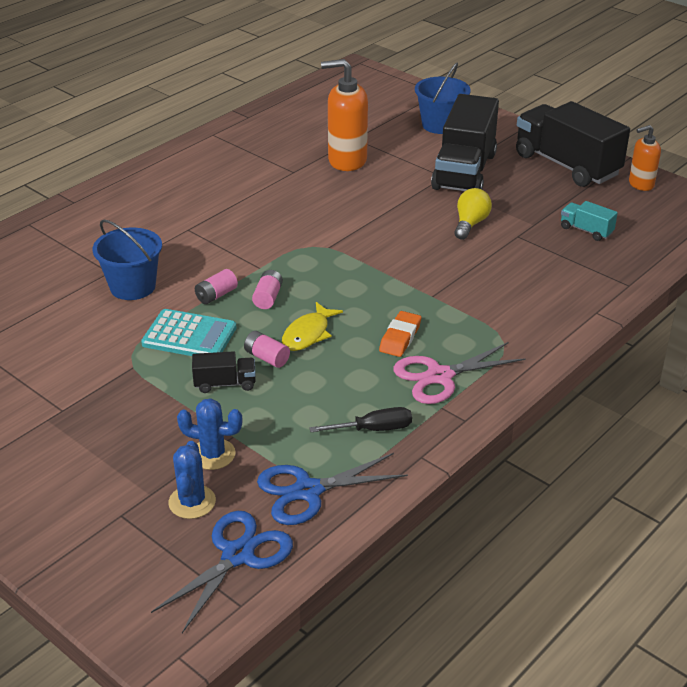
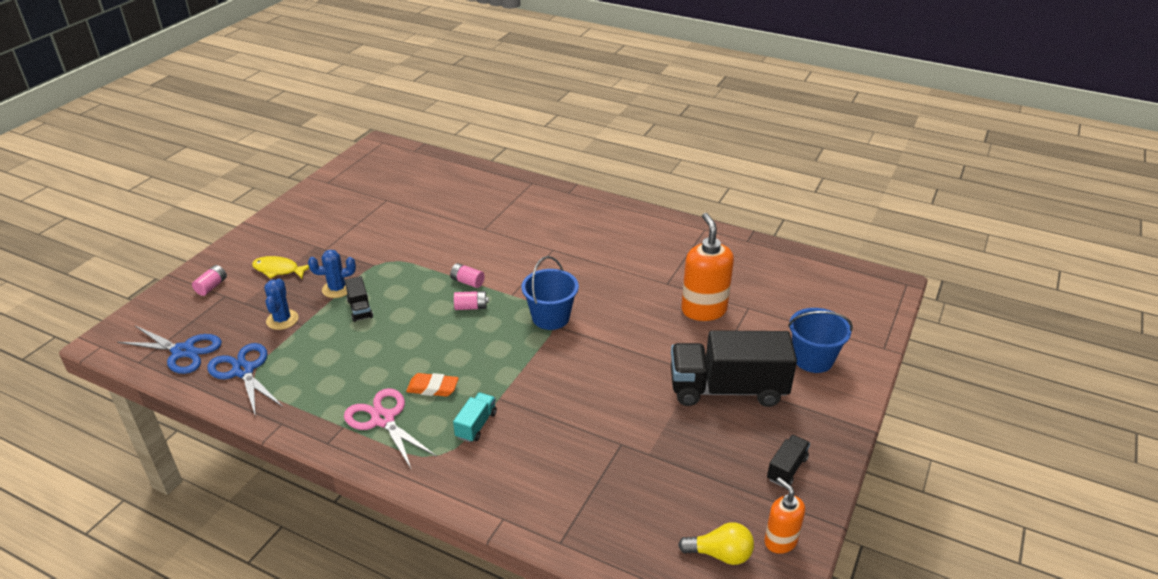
camera: 75 degrees right, 0 degrees up
blue bucket [93,219,162,300] -> blue bucket moved to [522,256,579,330]
turquoise calculator [141,309,237,356] -> none
blue cactus [168,441,216,519] -> blue cactus moved to [308,250,356,298]
pink battery [244,331,290,368] -> pink battery moved to [192,265,227,296]
yellow fish [282,302,343,351] -> yellow fish moved to [252,256,309,279]
black screwdriver [309,407,412,432] -> none
yellow light bulb [454,188,492,240] -> yellow light bulb moved to [678,522,754,565]
black truck [516,101,630,187] -> black truck [767,435,810,487], size x0.44
turquoise truck [561,201,618,241] -> turquoise truck moved to [453,392,497,442]

